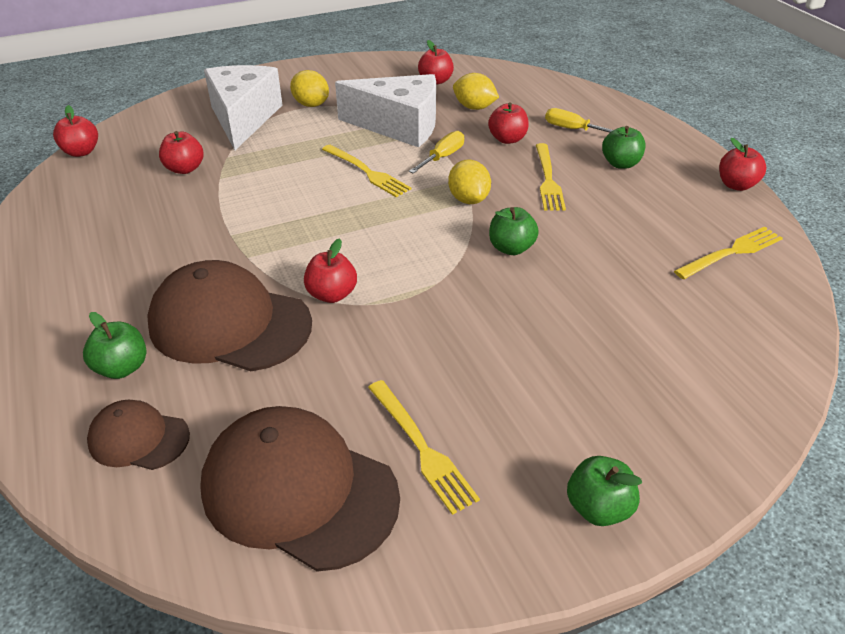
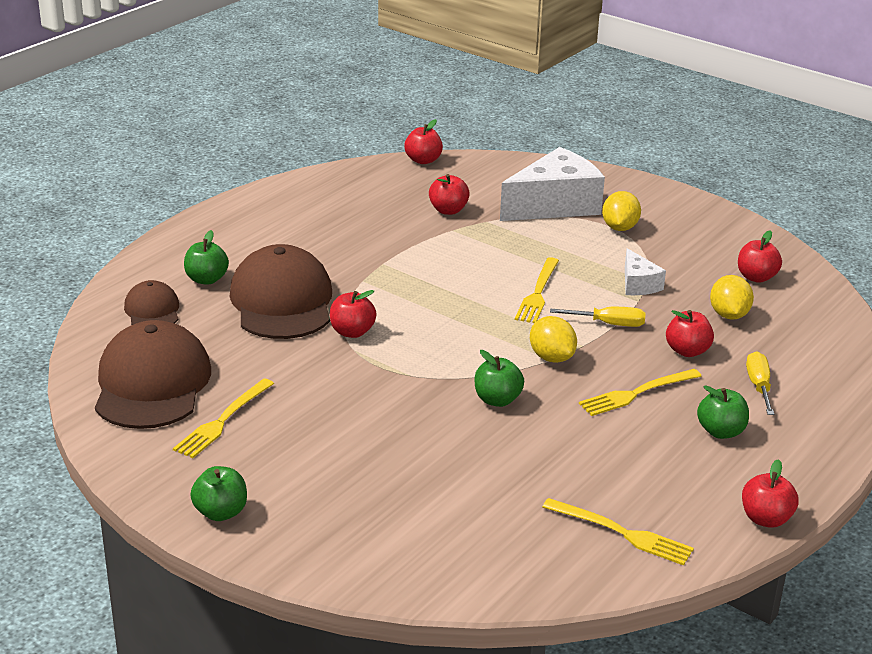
camera: 60 degrees right, 10 degrees down
white cheese [335,74,436,147] -> white cheese [625,248,666,295], size x0.49
yellow lemon [448,160,491,204] -> yellow lemon turned 75 degrees counterclockwise [530,316,577,363]

